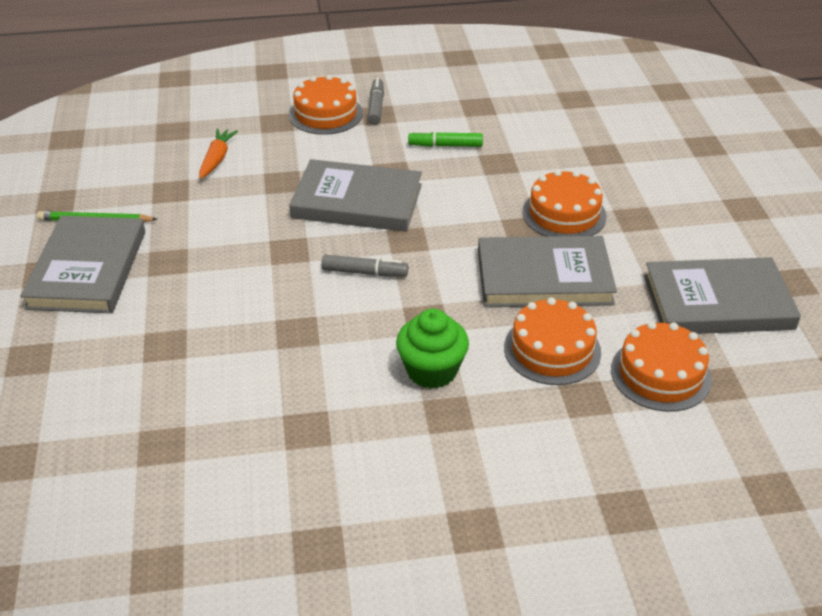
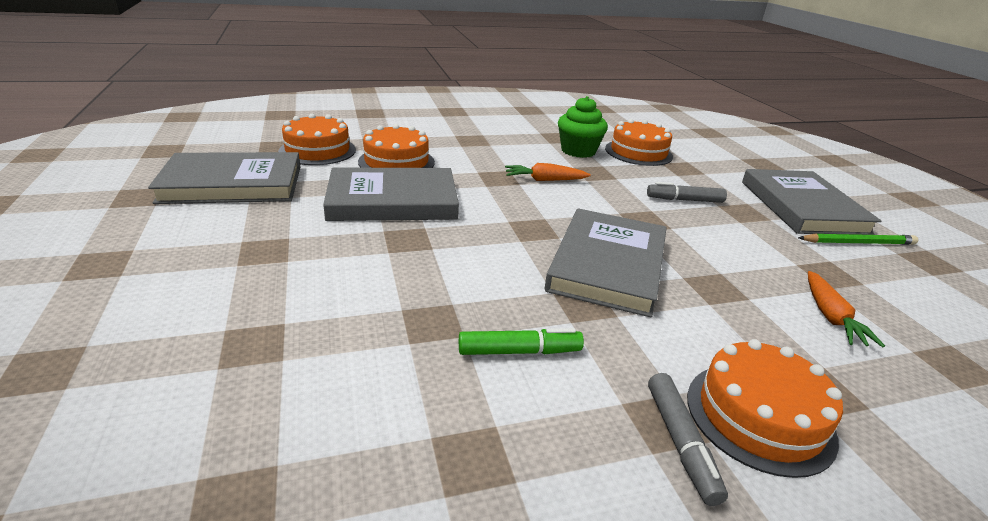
camera: 170 degrees right, 10 degrees down
grey book [289,159,422,232] -> grey book turned 75 degrees counterclockwise [545,208,667,317]
grey marker [321,255,408,277] -> grey marker moved to [647,182,727,203]
green cupcake [396,309,469,389] -> green cupcake moved to [558,96,608,158]
orange cake [522,170,607,237] -> orange cake moved to [605,119,673,166]
none -> orange carrot [505,163,591,181]

